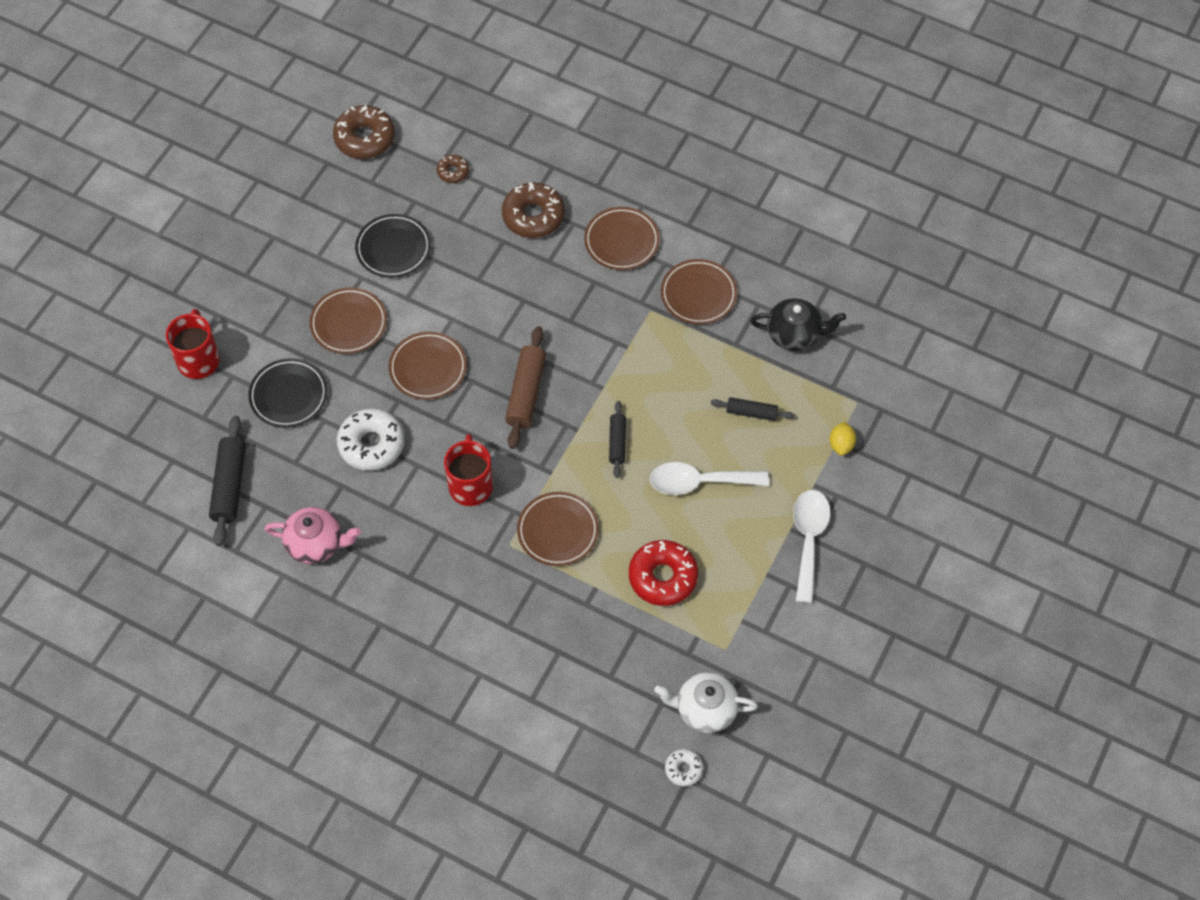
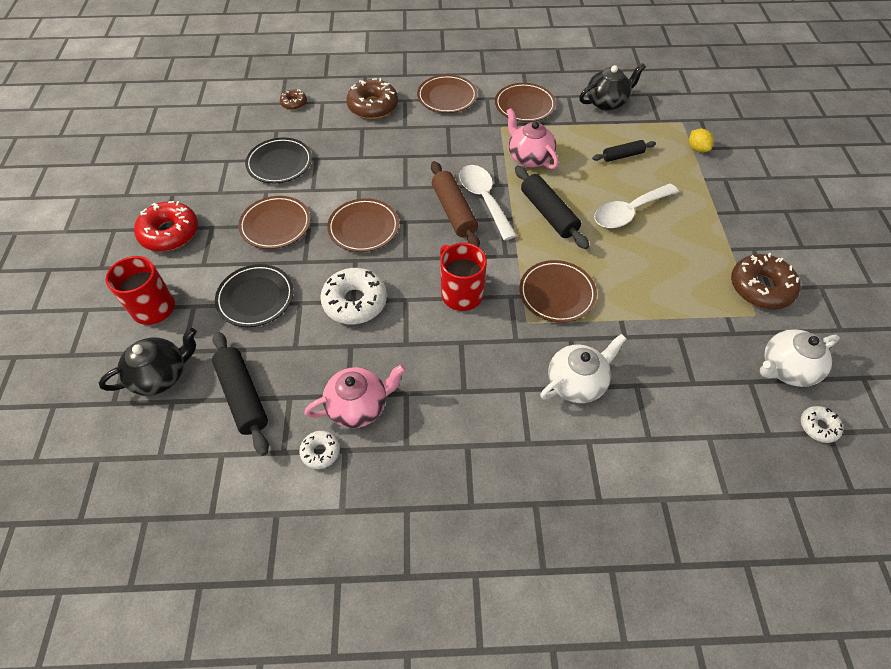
camera: 30 degrees left, 5 degrees down
brown donut [333,105,395,159] -> brown donut moved to [731,253,800,309]
black rolling pin [609,401,626,478] -> black rolling pin [515,166,589,249], size x1.66
red donut [629,540,698,606] -> red donut moved to [134,201,198,251]
white spoon [793,490,831,603] -> white spoon moved to [459,165,517,241]
none -> black teapot [99,328,197,396]
none -> white donut [299,431,340,469]
none -> pink teapot [507,108,559,169]
none -> white teapot [540,334,626,403]

